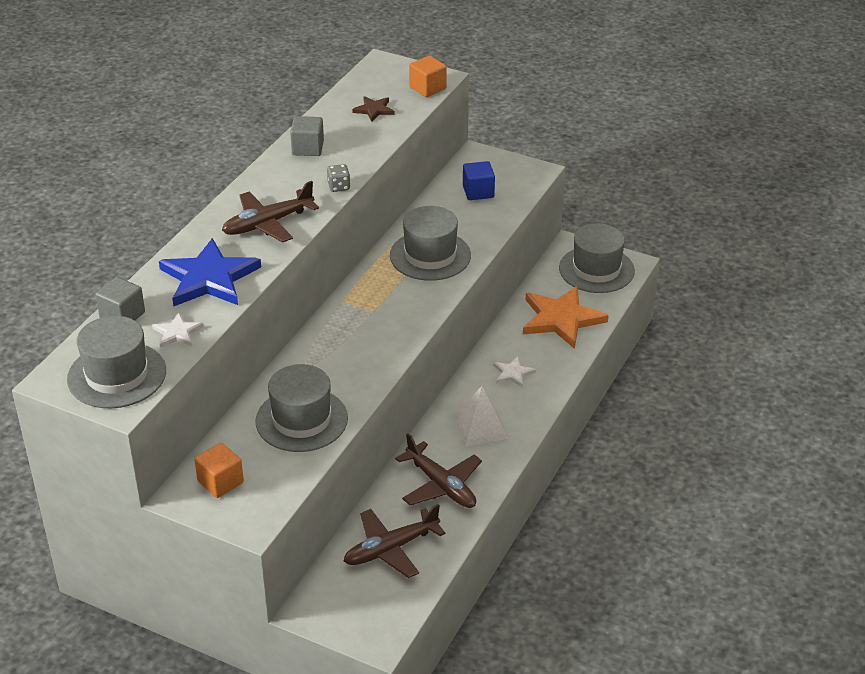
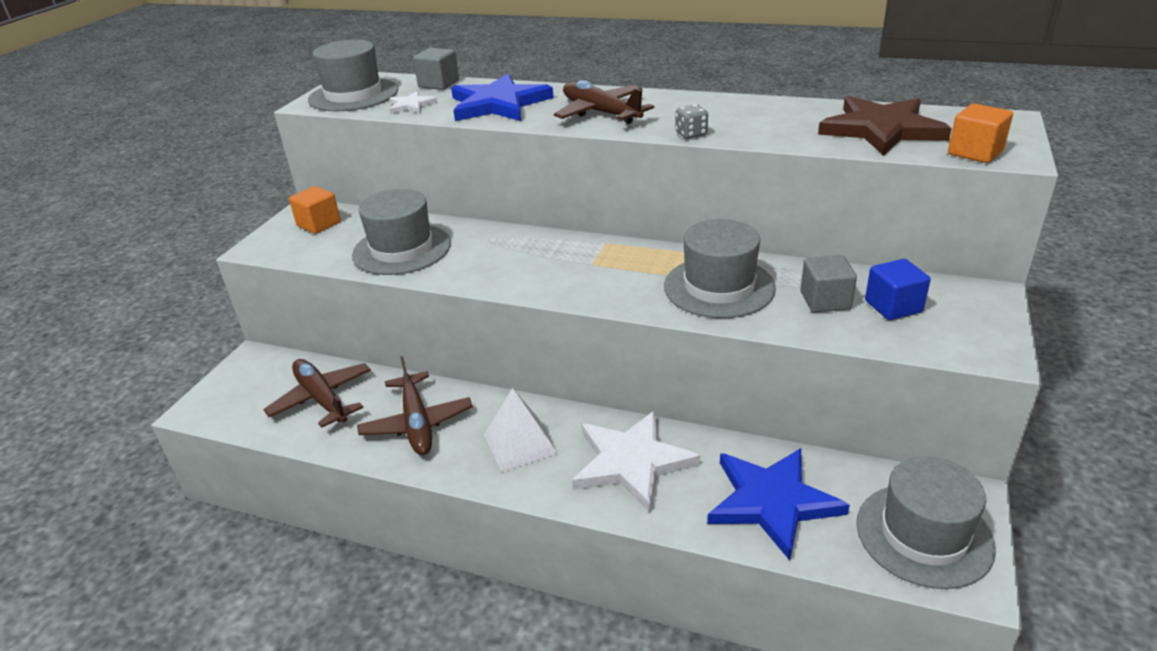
camera: 85 degrees right, 5 degrees down
grey cube [290,116,324,156] -> grey cube moved to [800,255,857,313]
brown star [352,96,394,122] -> brown star [818,96,952,156], size x2.10
brown plane [395,433,482,508] -> brown plane turned 60 degrees counterclockwise [357,356,473,455]
white star [493,356,536,388] -> white star [572,411,700,512], size x2.10
orange star [523,286,609,349] -> blue star [707,448,850,560]

